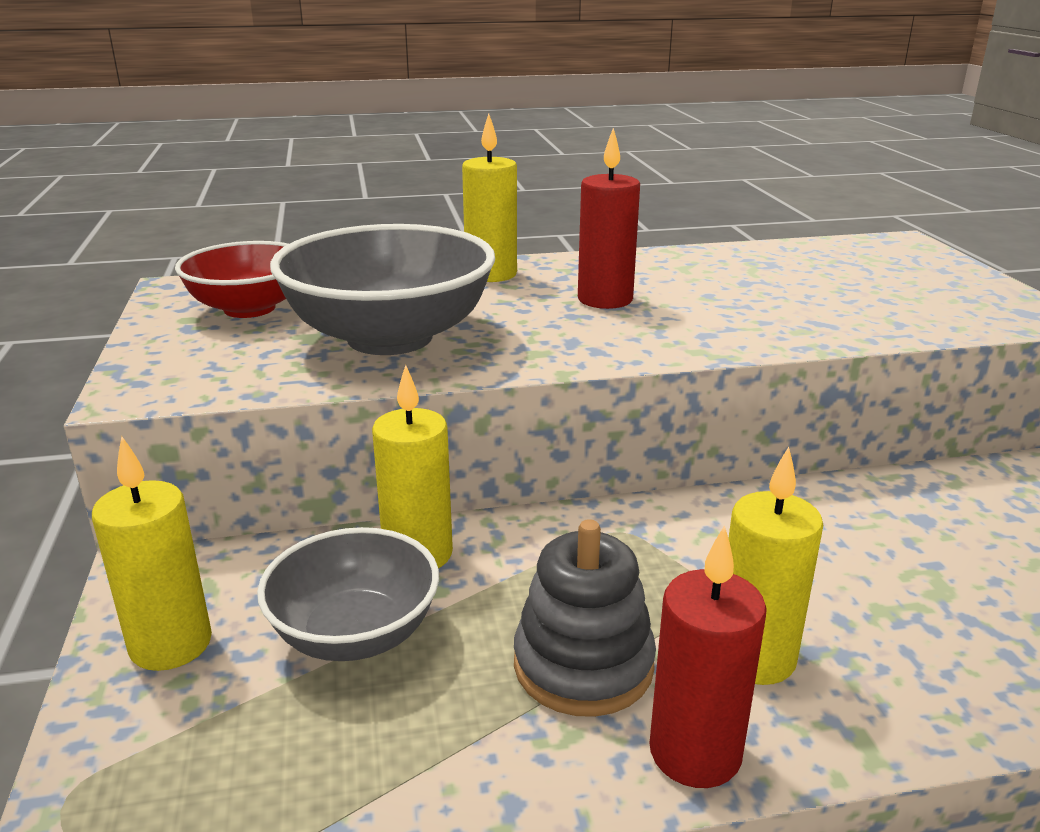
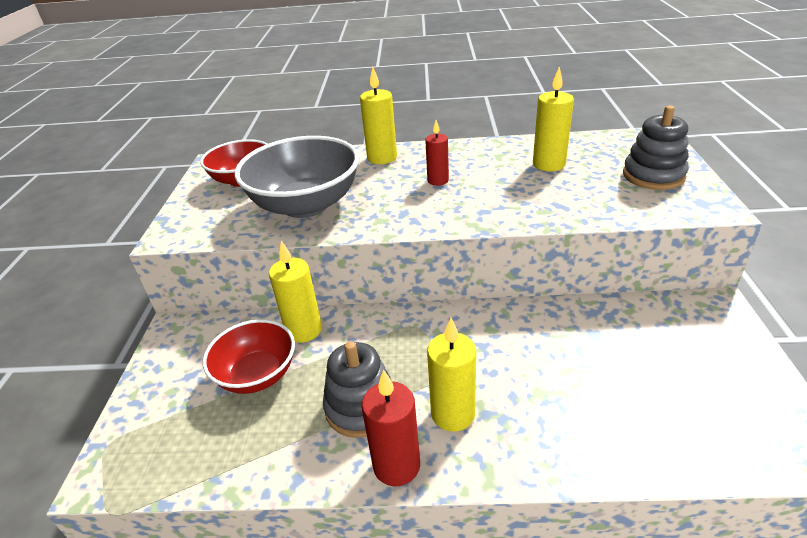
camera: 15 degrees right, 10 degrees up
yellow candle [92,436,212,671] -> yellow candle moved to [533,67,574,171]
grey bowl [257,527,439,661] -> red bowl [203,319,295,394]
red candle [578,128,640,309] -> red candle [425,120,449,186], size x0.66
none -> grey stacking toy [623,106,689,190]

